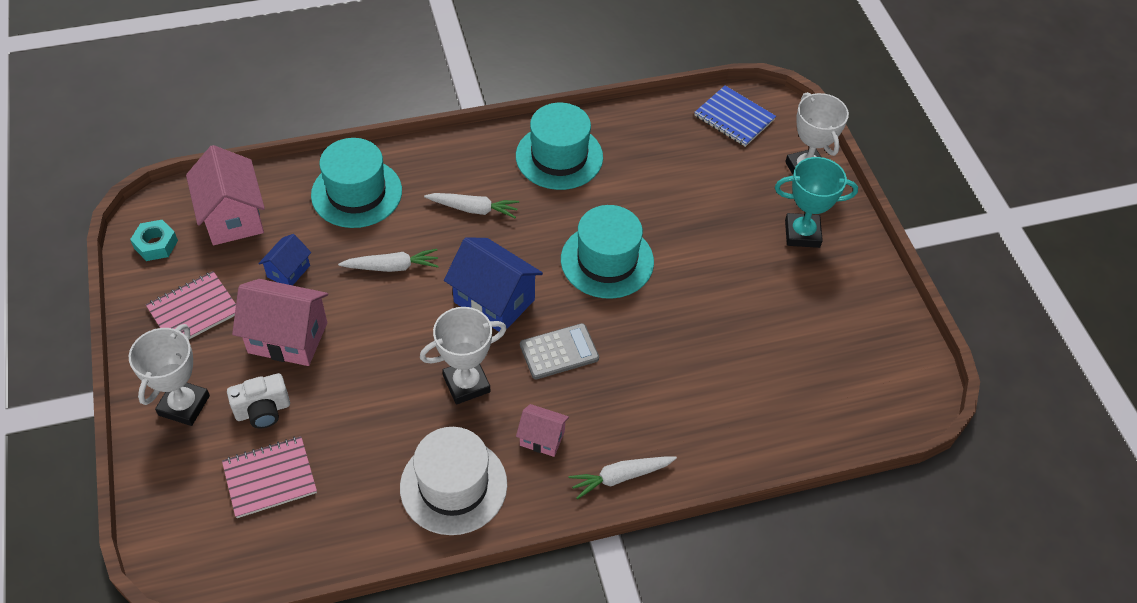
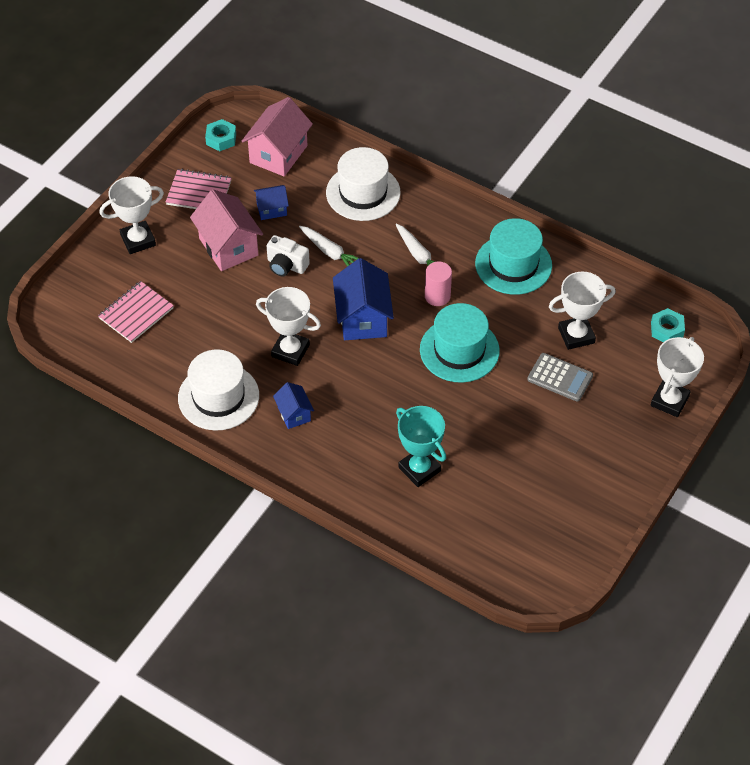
camera: 50 degrees right, 0 degrees up
pink notebook [222,436,317,518] -> pink notebook turned 75 degrees counterclockwise [98,281,174,343]
white camera [227,373,290,429] -> white camera moved to [267,235,310,277]
turquoise hat [311,138,402,228] -> white hat [326,147,401,221]
pink house [516,404,569,457] -> blue house [273,382,314,429]
grey calculator [520,323,599,379] -> grey calculator moved to [527,353,593,402]
white carrot [568,456,677,499] -> none
blue notebook [694,86,776,147] -> turquoise nut [651,308,685,342]
turquoise trophy [775,157,858,248] -> turquoise trophy moved to [396,406,446,487]
none -> pink cylinder [425,261,452,306]
none -> white trophy [549,272,616,350]

